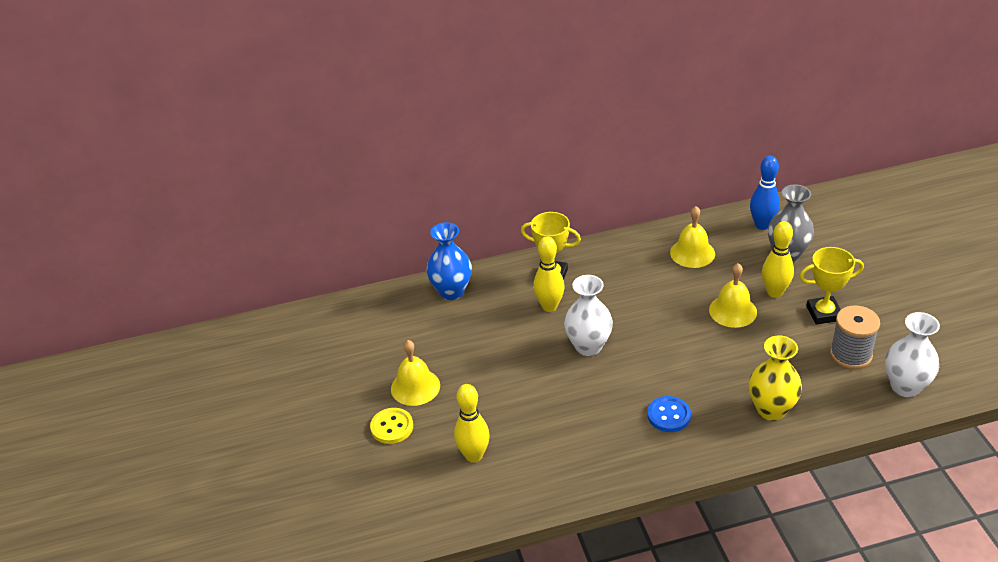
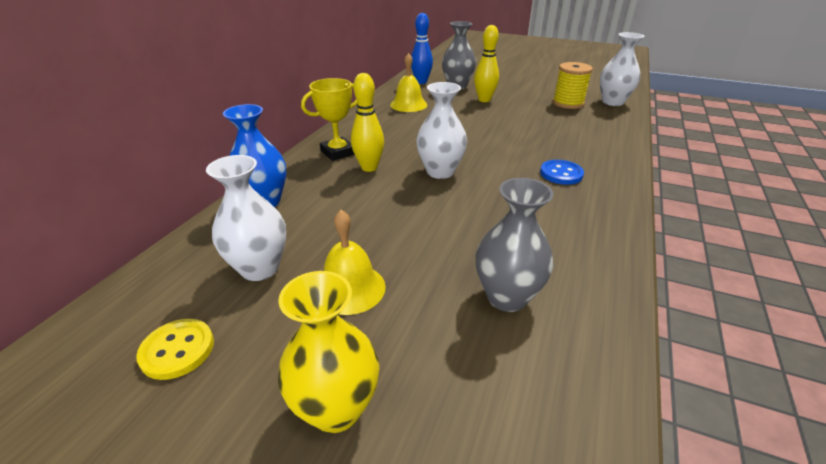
camera: 55 degrees left, 5 degrees down
yellow button [370,408,413,444] -> yellow button moved to [136,319,214,380]
yellow bowling pin [454,384,490,463] -> grey vase [476,178,553,312]
yellow bell [709,263,757,328] -> none
yellow vase [749,335,802,421] -> yellow vase moved to [278,271,379,433]
yellow trophy [799,247,864,325] -> none
grey spool [830,305,880,369] -> yellow spool [553,62,593,109]
none -> white vase [206,155,286,281]

